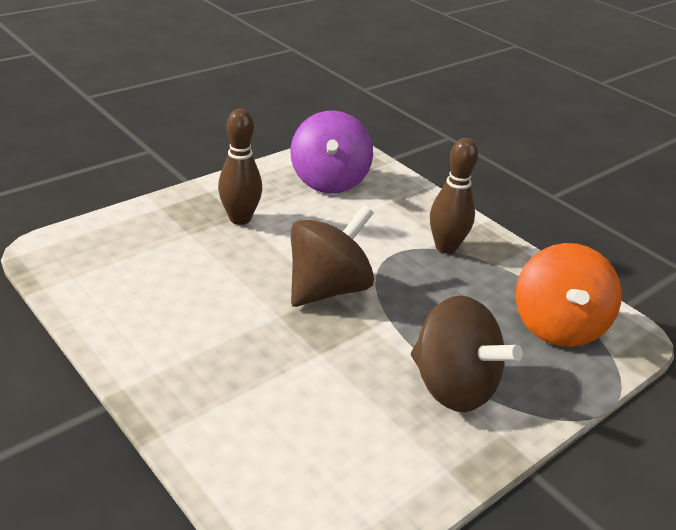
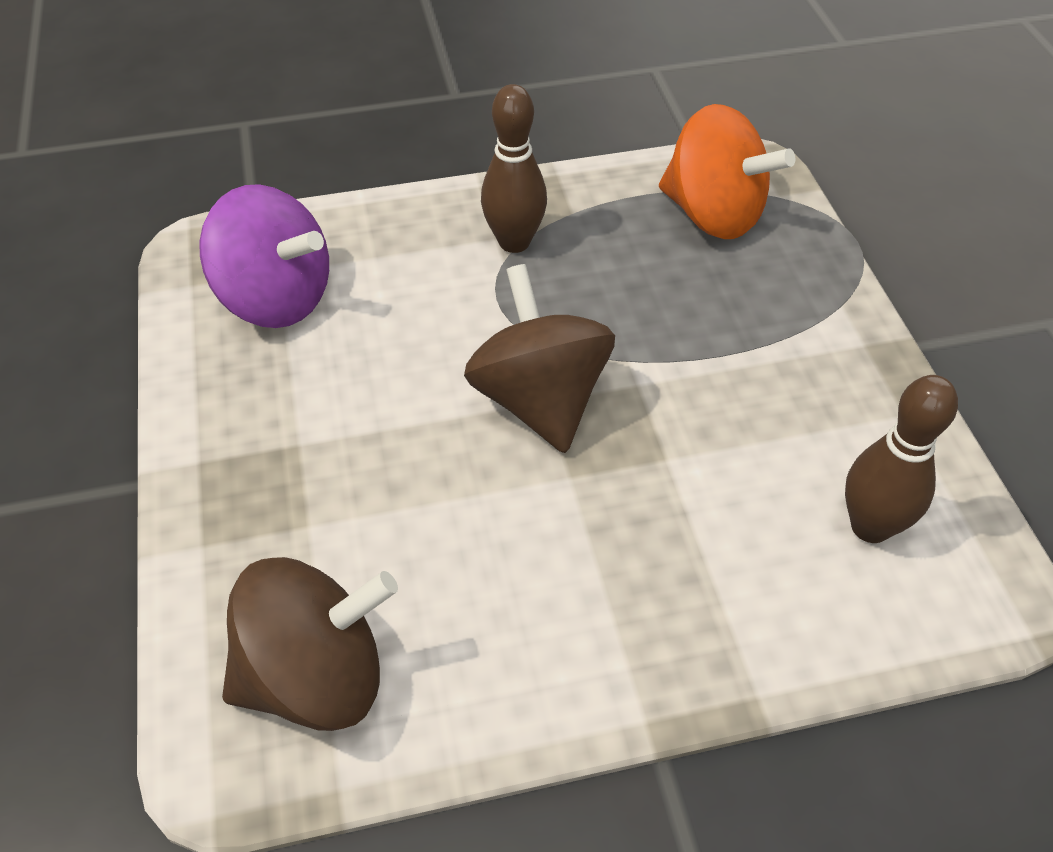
camera: 60 degrees left, 15 degrees up
brown bowling pin [218,109,262,225] -> brown bowling pin moved to [845,375,958,543]
brown spinning top [411,295,523,412] -> brown spinning top moved to [222,557,398,731]

